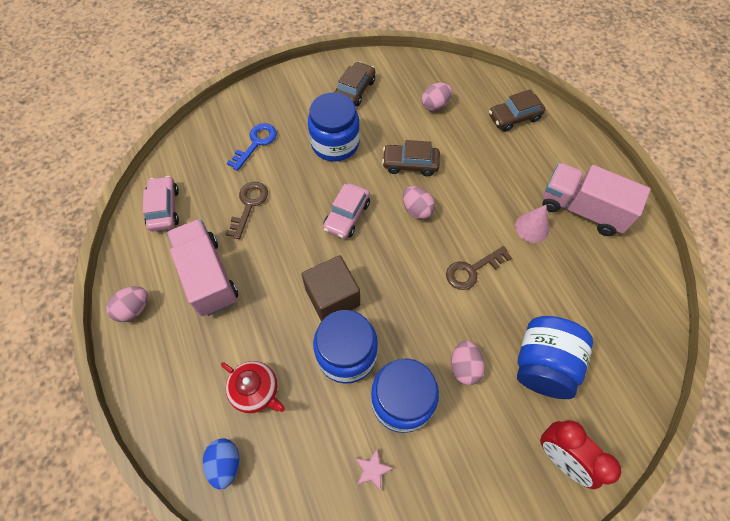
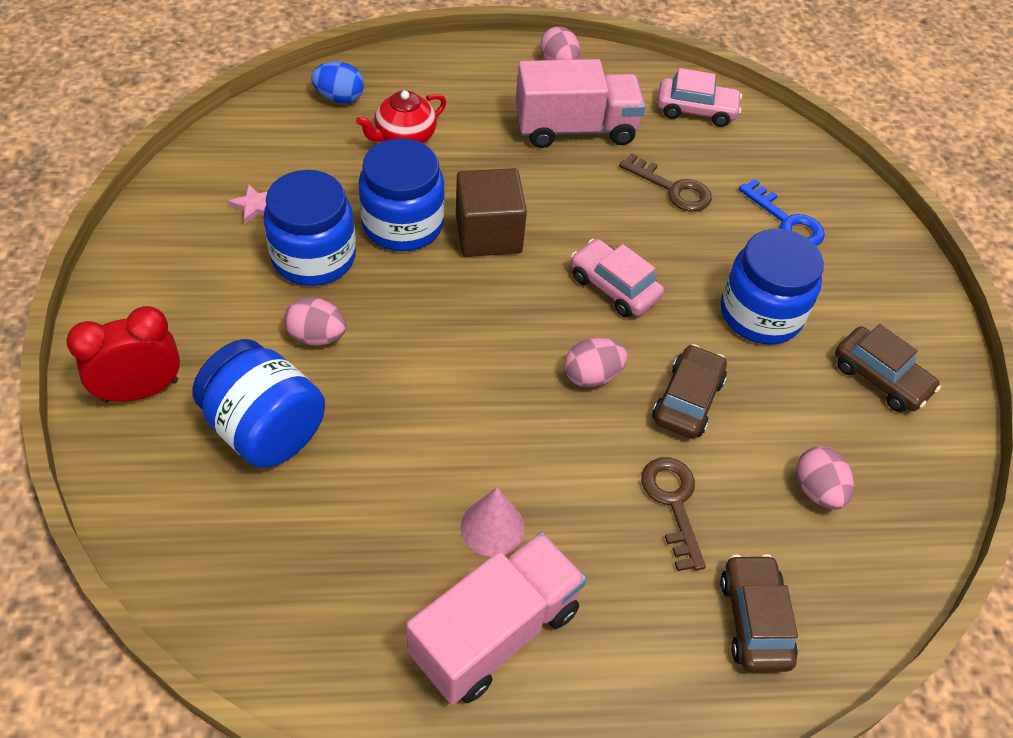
camera: 105 degrees right, 10 degrees down
brown key [446,246,512,290] -> brown key moved to [641,457,706,571]

